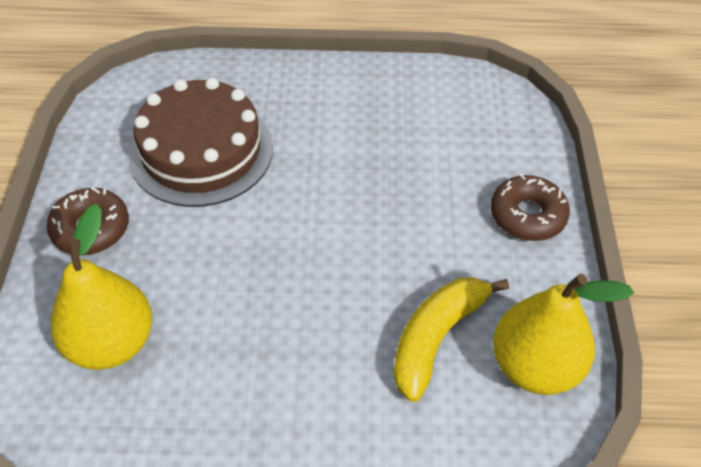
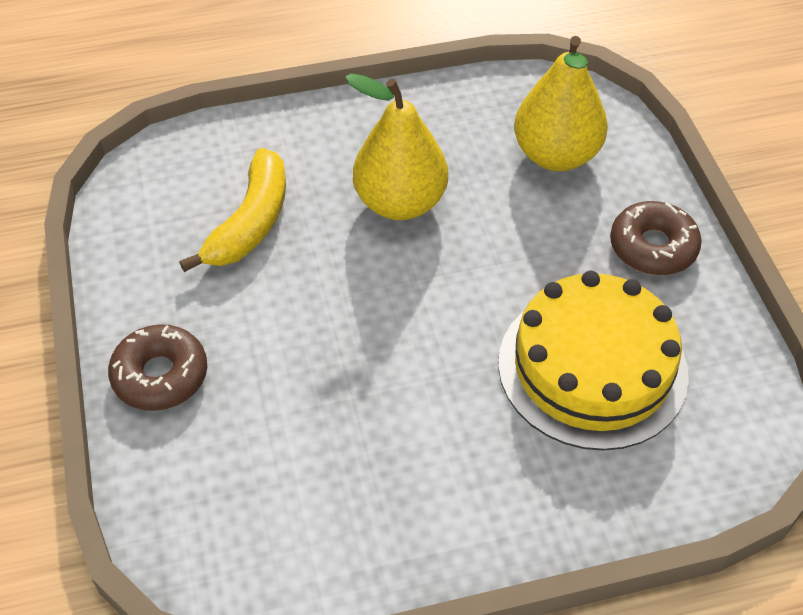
camera: 165 degrees right, 0 degrees up
brown cake [129,78,273,207] -> yellow cake [498,271,689,451]
yellow pear [493,274,634,395] -> yellow pear moved to [345,73,448,220]

